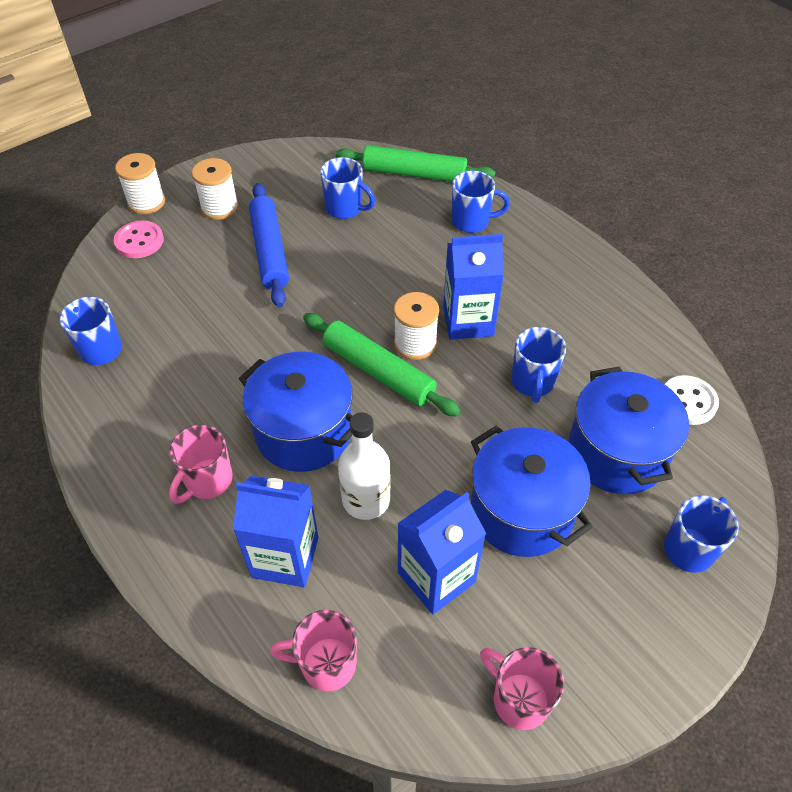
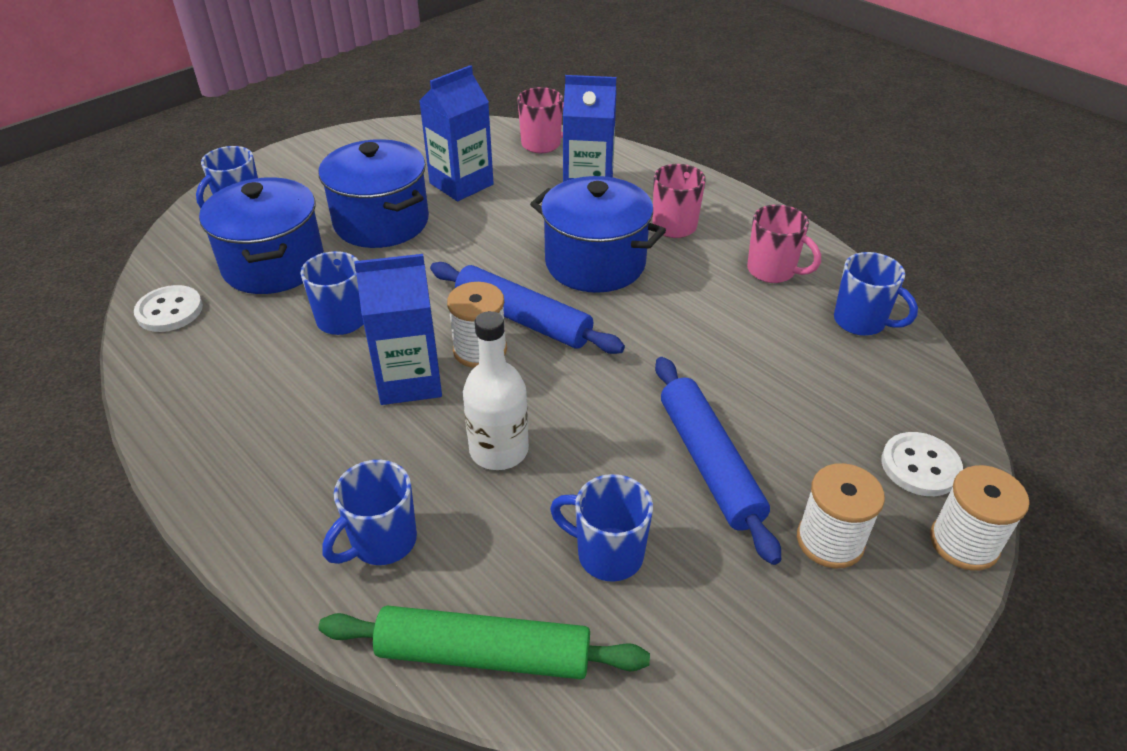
camera: 175 degrees right, 10 degrees down
pink button [113,221,164,258] -> white button [882,432,963,496]
green rolling pin [303,313,461,417] -> blue rolling pin [430,262,625,354]
white bottle [338,412,391,520] -> white bottle moved to [463,311,529,470]
blue mug [452,171,510,233] -> blue mug turned 45 degrees counterclockwise [322,460,417,565]
pink mug [480,647,565,730] -> pink mug moved to [747,204,821,283]

